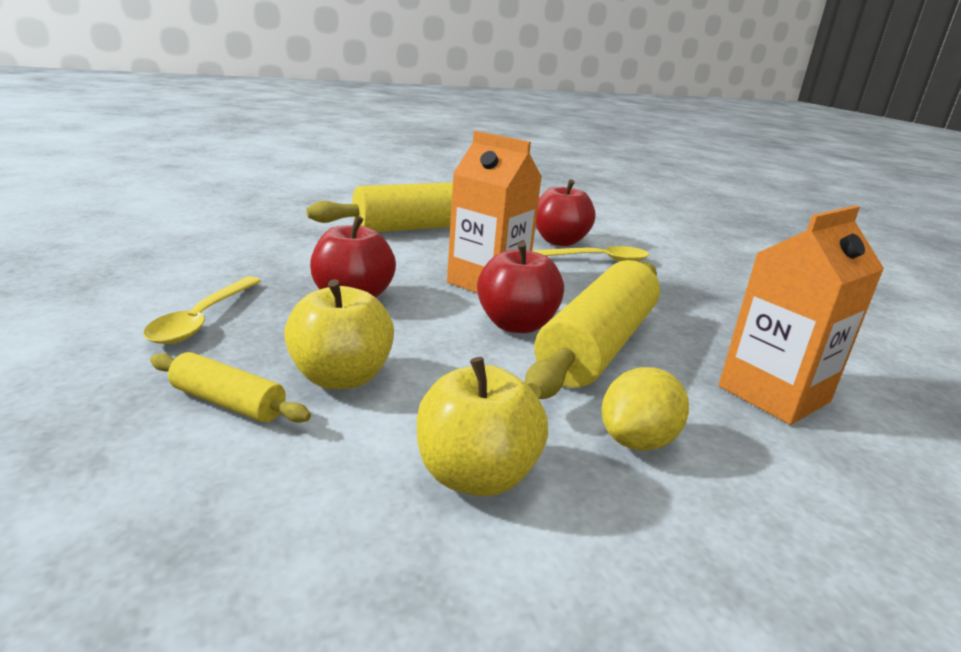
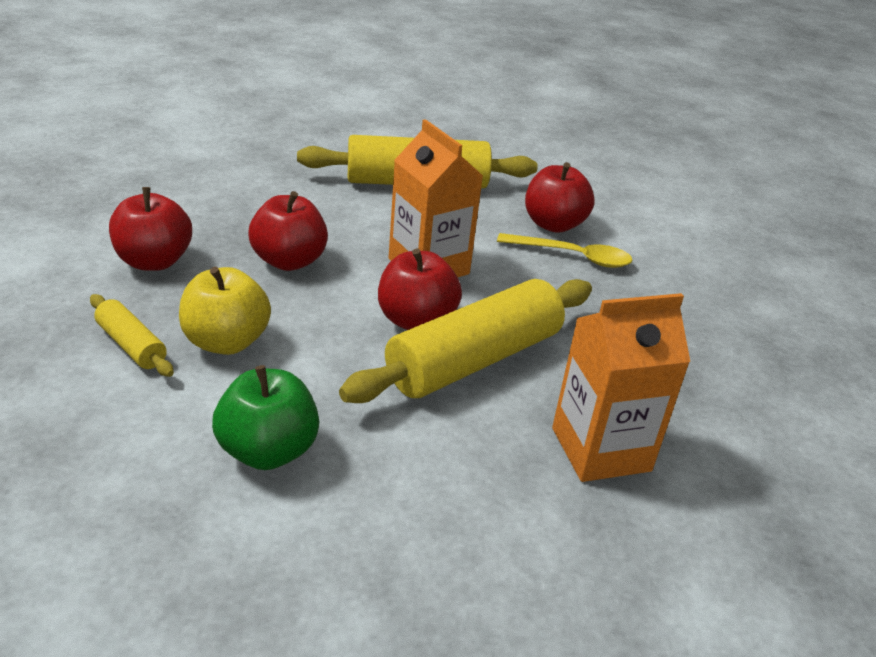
camera: 20 degrees right, 10 degrees up
yellow spoon [143,276,261,344] -> red apple [109,187,192,271]
yellow apple [417,357,548,496] -> green apple [212,365,319,470]
yellow lemon [601,367,689,451] -> none

